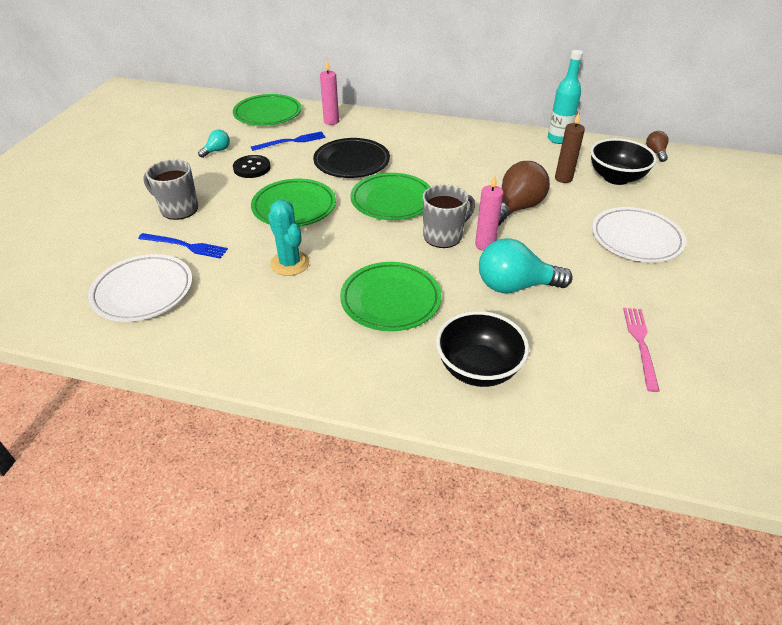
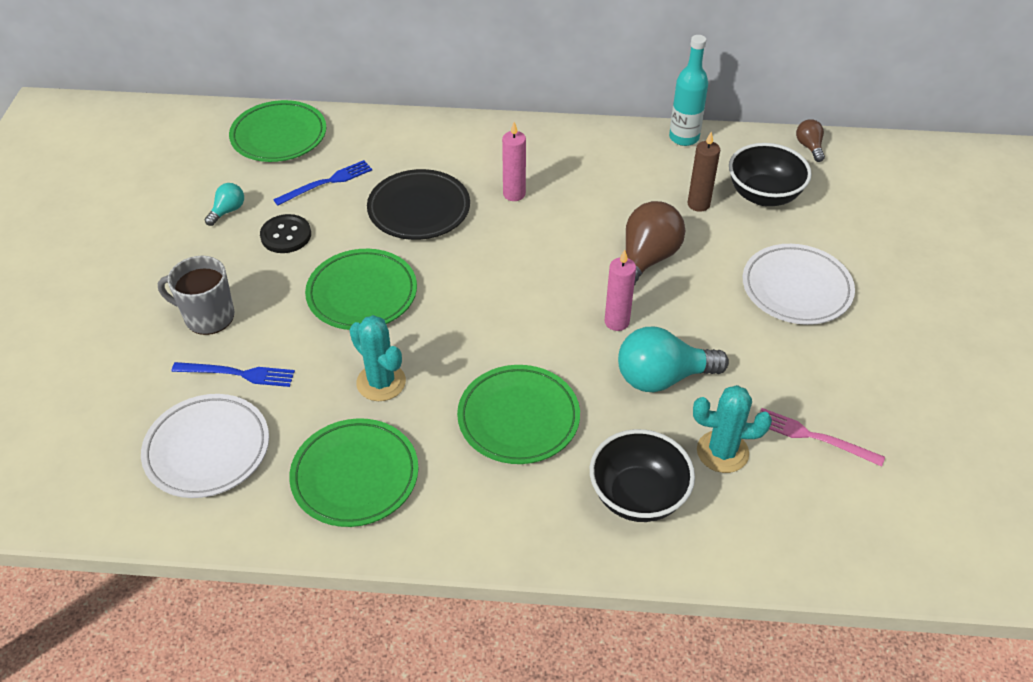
camera: 10 degrees left, 5 degrees up
pink candle [320,61,339,125] -> pink candle moved to [502,122,526,201]
green plate [350,173,430,220] -> green plate moved to [289,418,418,527]
grey mug [423,184,475,248] -> none
pink fork [623,308,660,392] -> pink fork turned 60 degrees counterclockwise [761,408,885,467]
none -> turquoise cactus [693,385,772,473]

